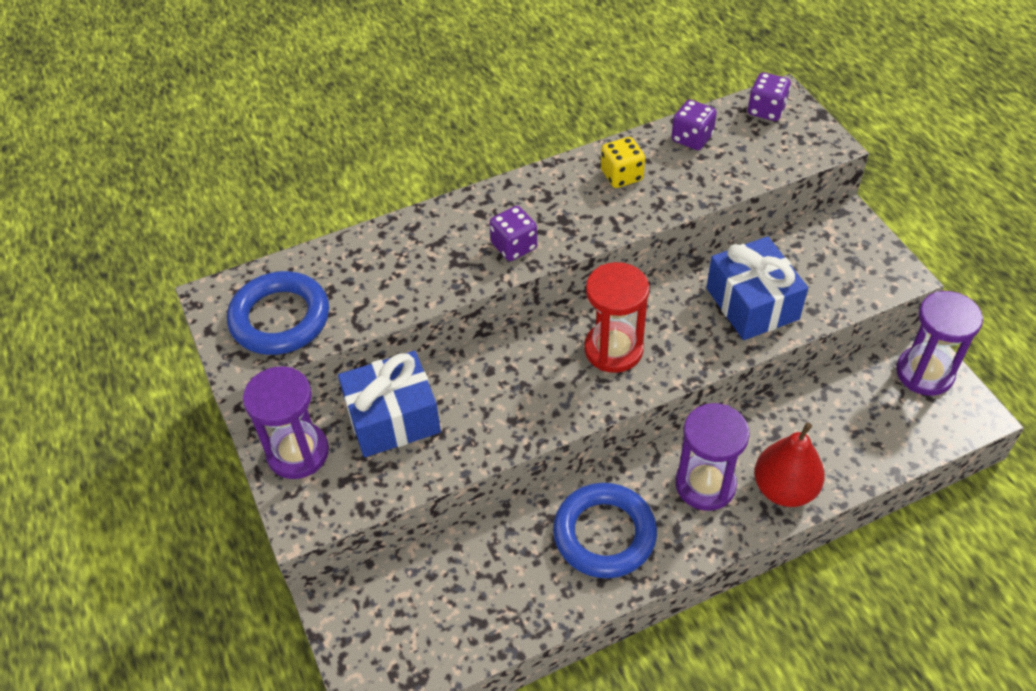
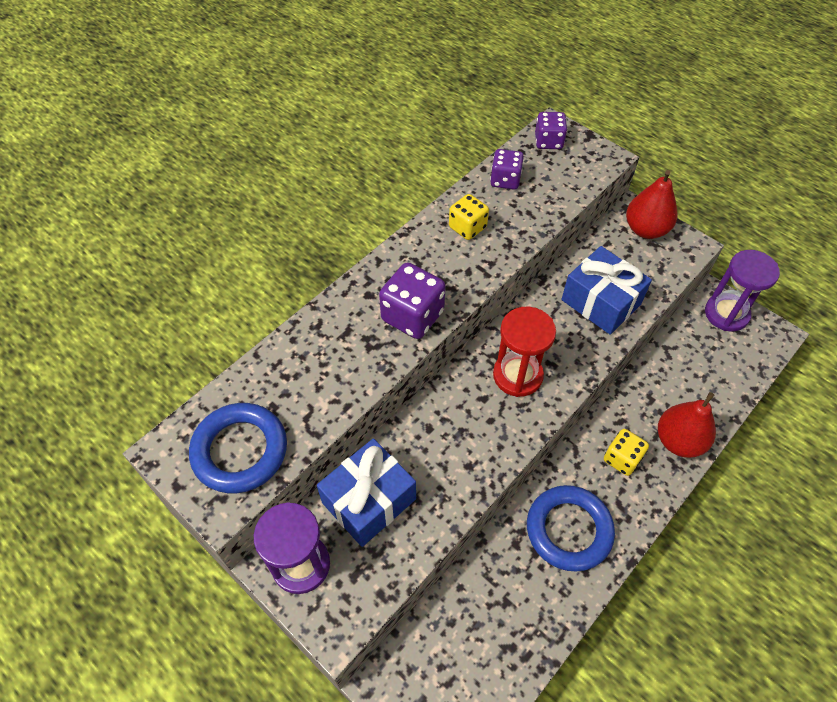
camera: 25 degrees left, 5 degrees up
purple dice [489,206,537,261] -> purple dice [379,262,446,339], size x1.53
purple hourglass [675,403,750,511] -> yellow dice [604,429,649,476]
none -> red pear [626,170,677,239]

